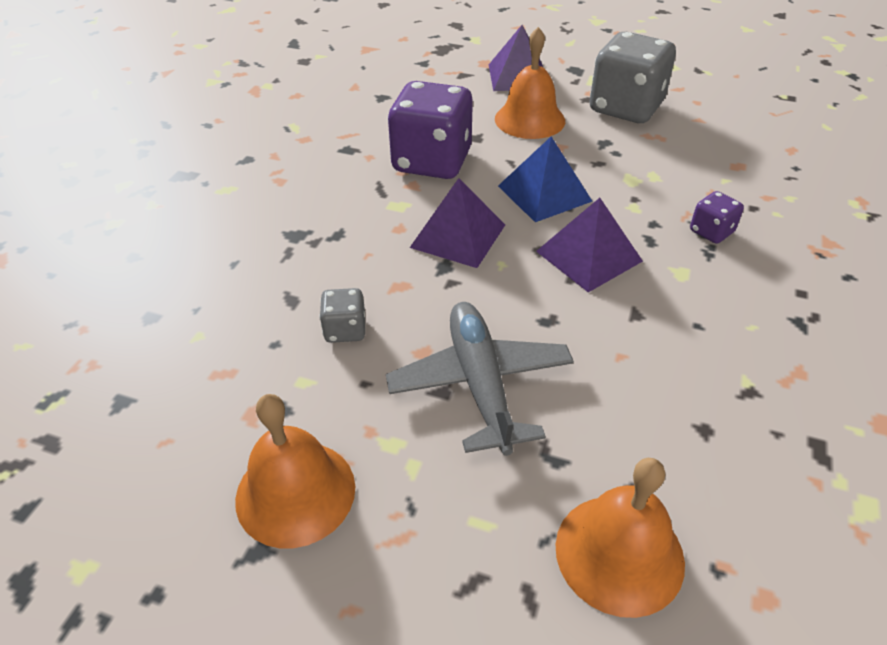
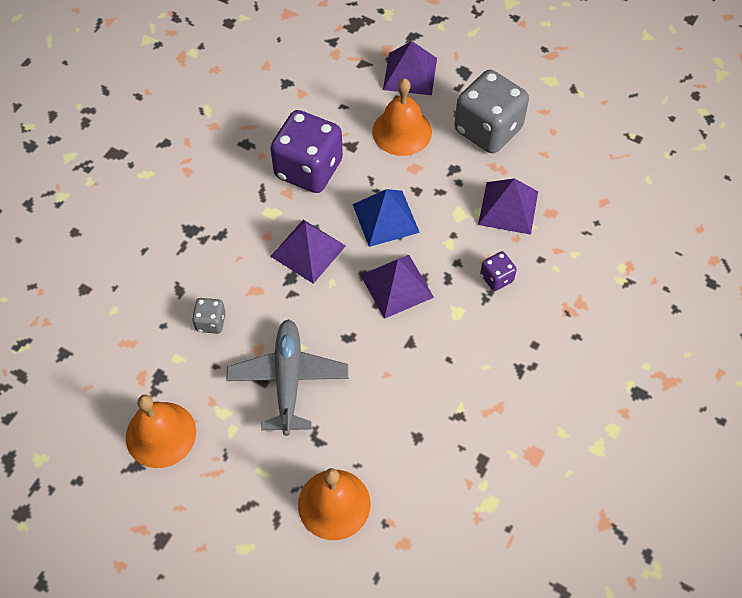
camera: 10 degrees right, 15 degrees up
none -> purple pyramid [478,178,538,235]

